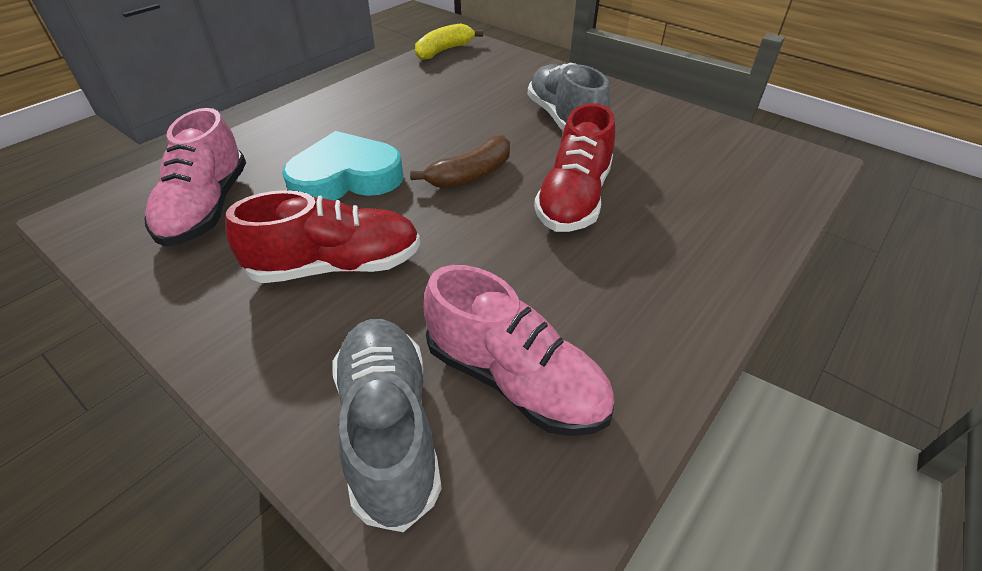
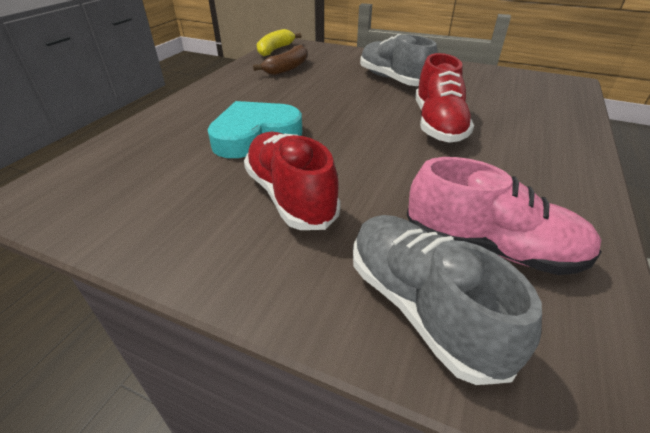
camera: 15 degrees left, 5 degrees down
pink shoe [144,108,246,247] -> none
red shoe [225,190,420,283] -> red shoe turned 90 degrees counterclockwise [244,132,341,230]
brown banana [410,135,510,188] -> brown banana moved to [253,45,307,75]

